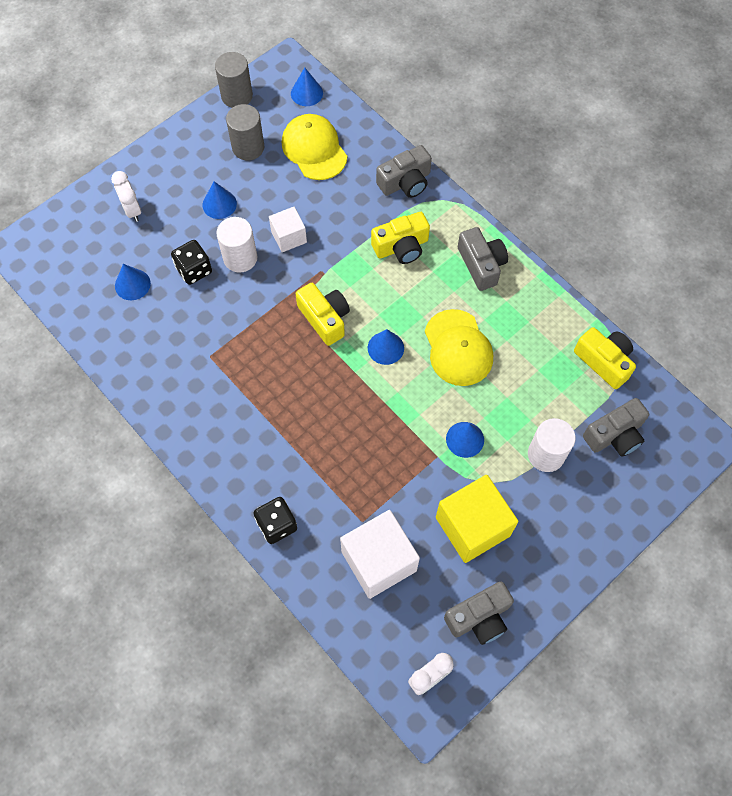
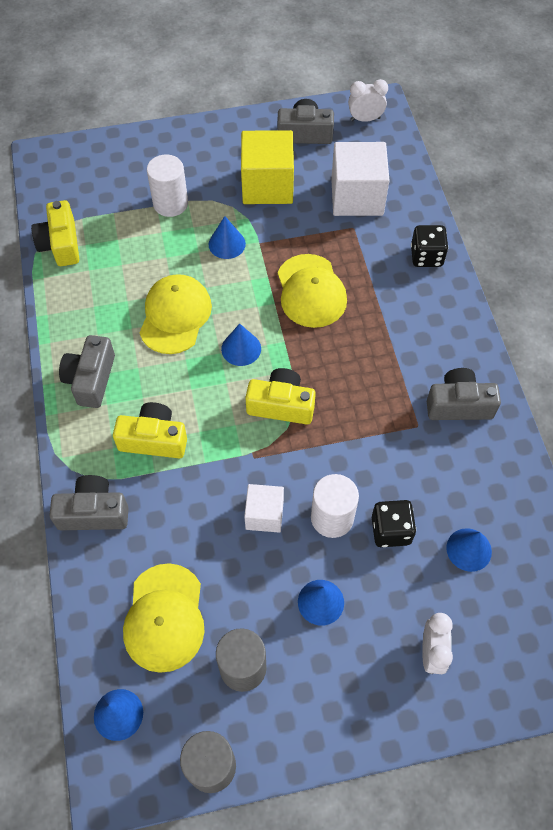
camera: 150 degrees left, 5 degrees down
yellow camera [296,283,350,346] -> yellow camera turned 105 degrees clockwise [245,368,316,424]
grey camera [583,398,649,457] -> grey camera moved to [427,368,501,420]
none -> yellow cap [278,254,347,328]

